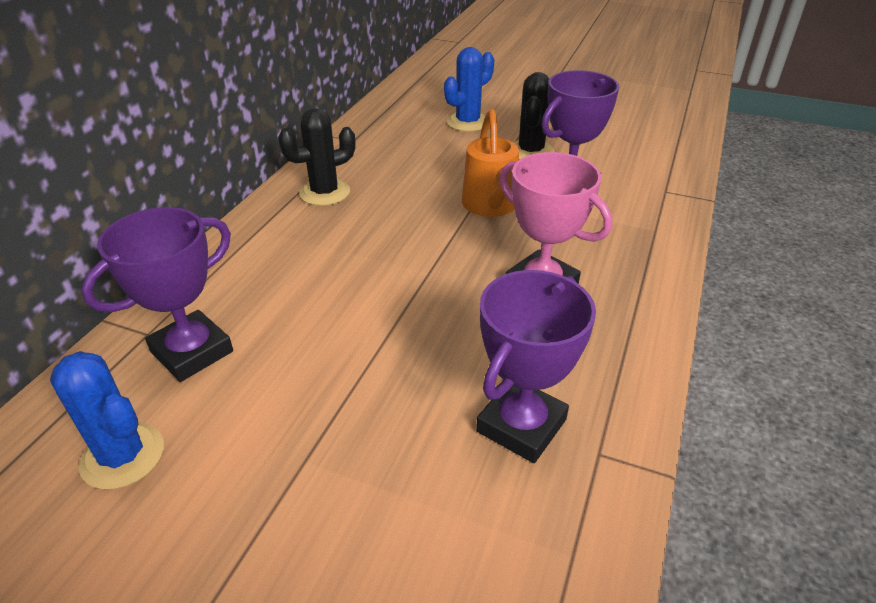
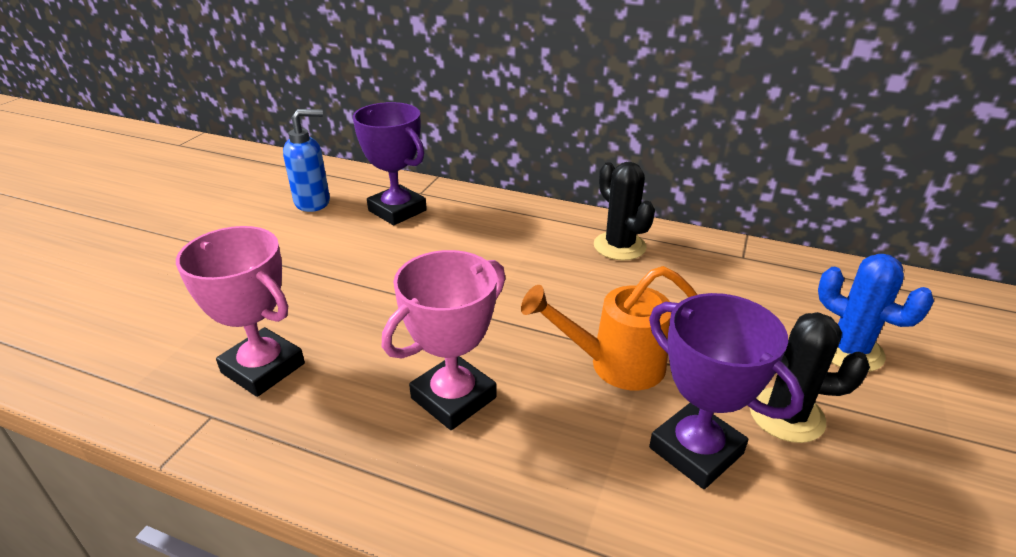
camera: 90 degrees right, 5 degrees down
blue cactus [50,351,164,490] -> blue soap dispenser [283,109,330,212]
purple trophy [476,270,596,463] -> pink trophy [176,226,305,397]

